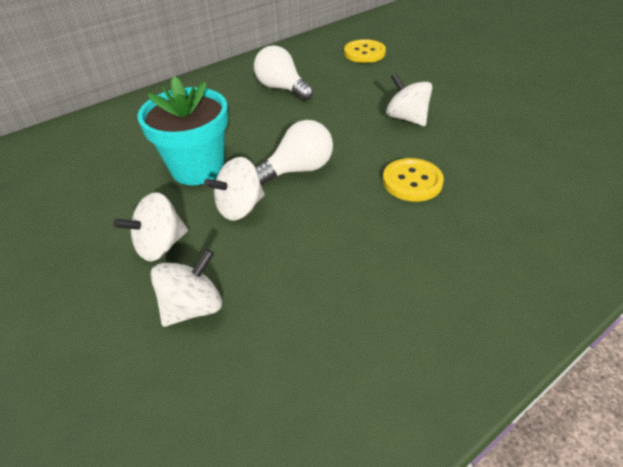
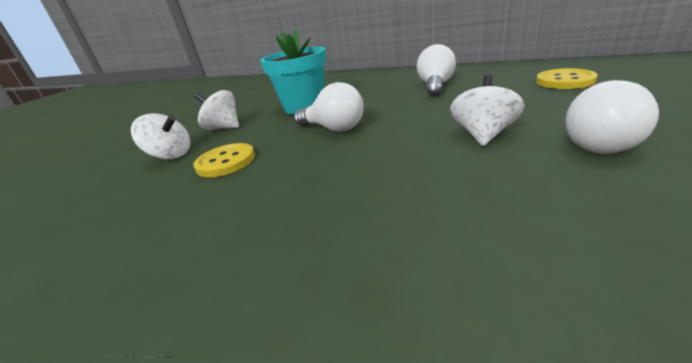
camera: 65 degrees right, 15 degrees down
white spinning top [204,157,265,221] -> none
yellow button [383,158,444,202] -> yellow button moved to [193,143,255,177]
none -> white light bulb [566,80,659,154]

